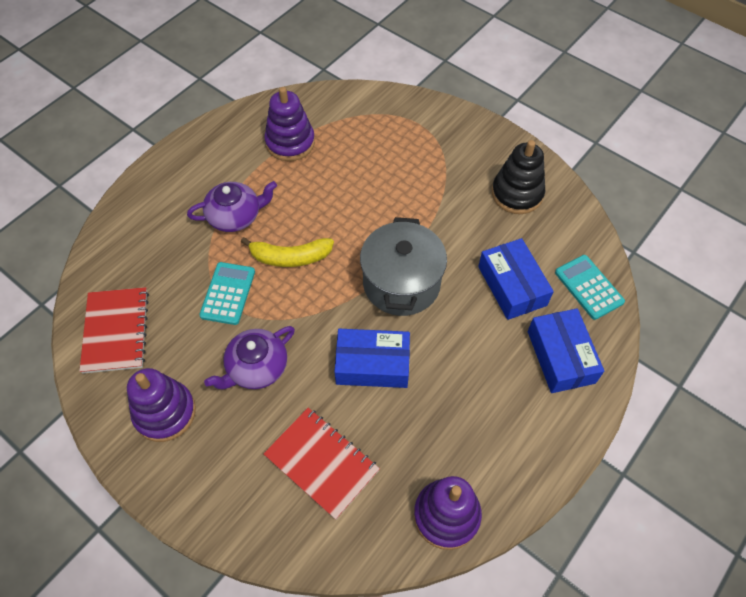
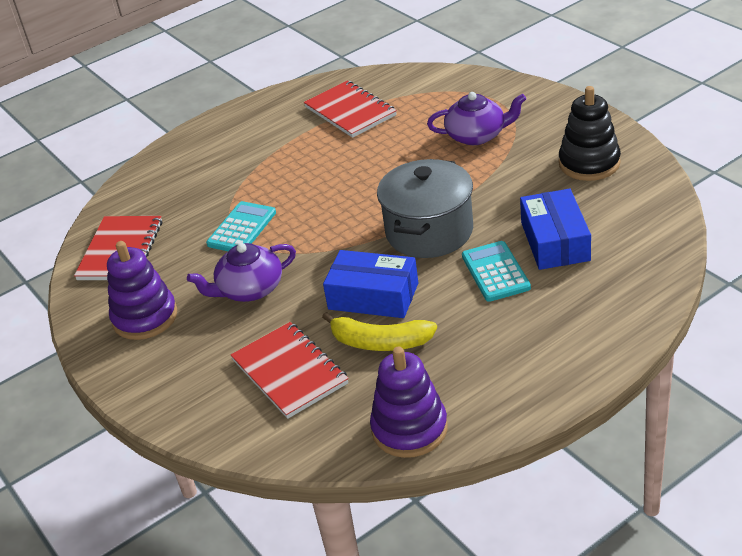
camera: 20 degrees right, 20 degrees down
purple teapot [187,181,277,232] -> purple teapot moved to [427,92,526,145]
yellow banana [241,237,334,267] -> yellow banana moved to [322,312,437,351]
purple stacking toy [264,87,315,161] -> red notebook [304,80,397,138]
blue box [528,308,604,393] -> none
turquoise calculator [555,255,625,320] -> turquoise calculator moved to [462,241,531,302]

